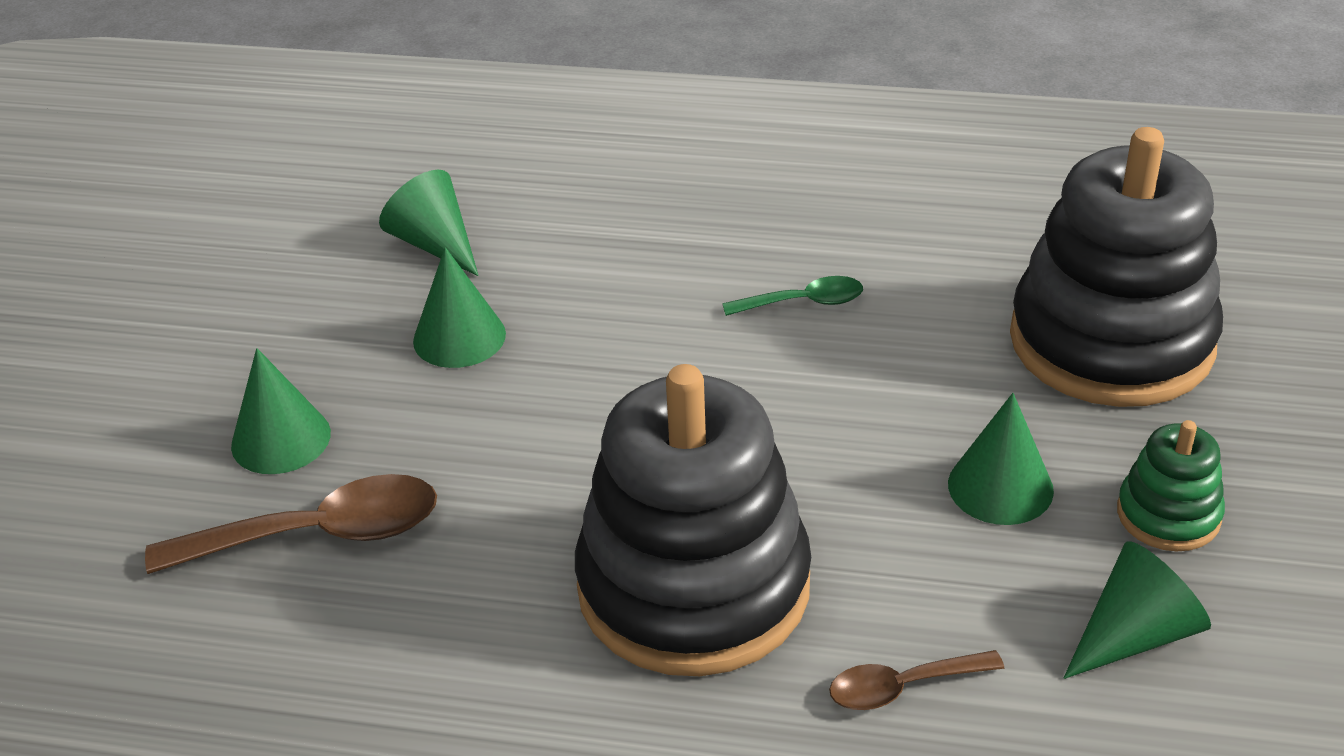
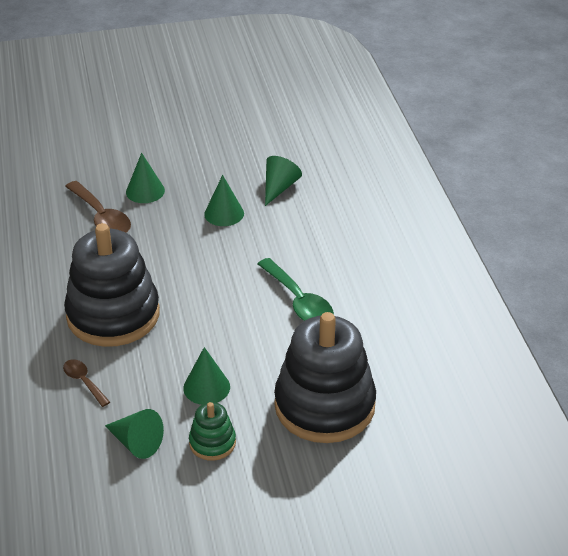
camera: 65 degrees right, 0 degrees up
green spoon [722,276,863,316] -> green spoon [258,258,334,321], size x1.77

